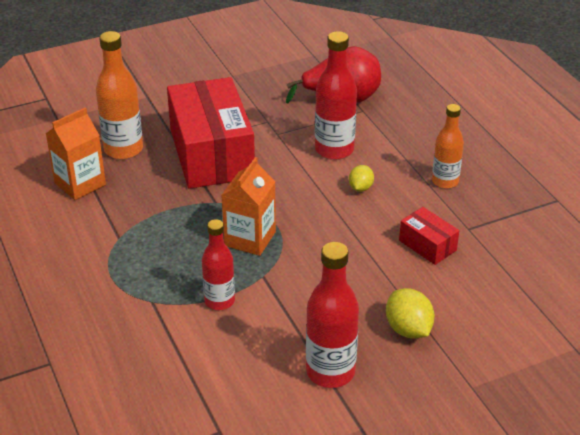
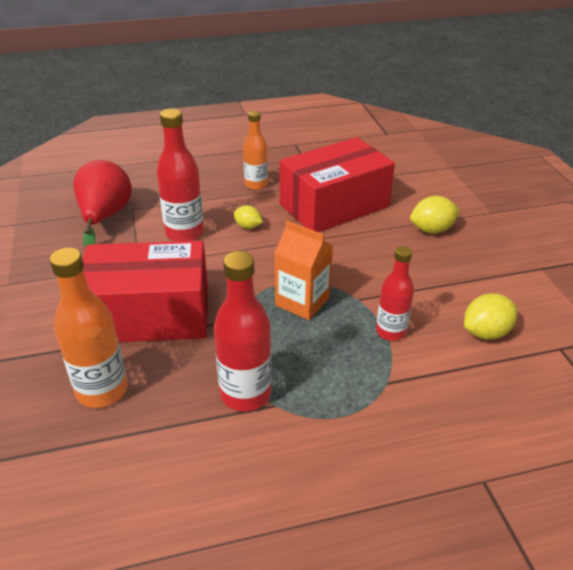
camera: 80 degrees left, 0 degrees up
orange carton [46,107,106,200] -> none
red bottle [306,242,359,388] -> red bottle moved to [214,251,272,411]
red box [399,207,459,265] -> red box [280,137,395,232], size x2.25
none -> yellow lemon [464,293,517,340]

